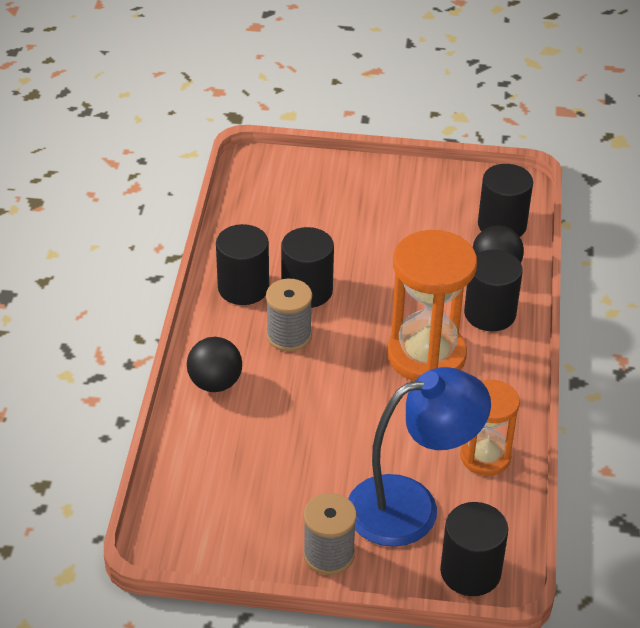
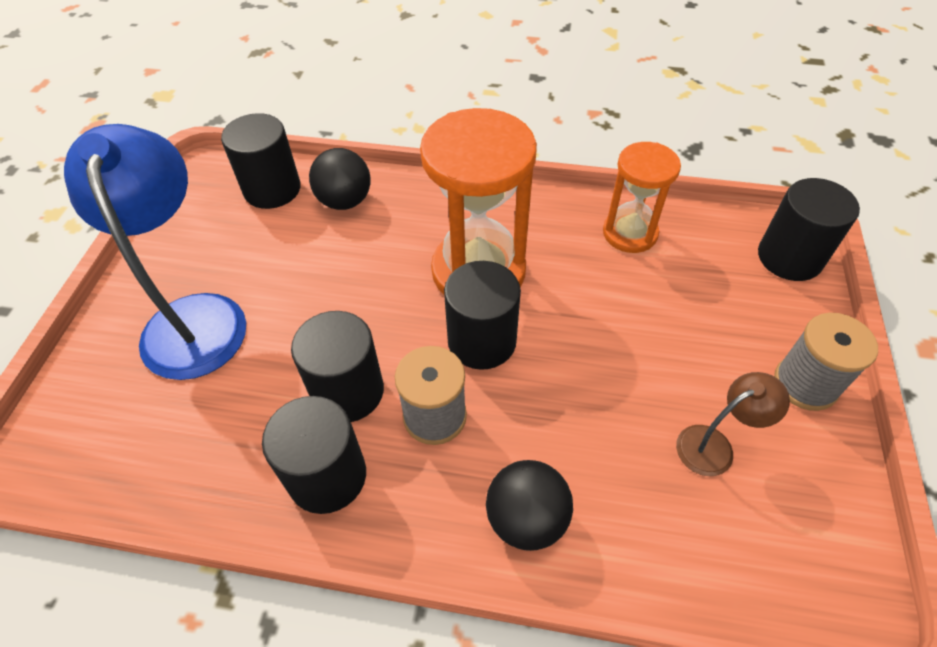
camera: 85 degrees left, 10 degrees up
blue lamp [348,367,491,547] -> blue lamp moved to [64,124,246,380]
black cylinder [464,250,523,331] -> black cylinder moved to [444,261,521,370]
none -> brown lamp [676,372,790,476]

